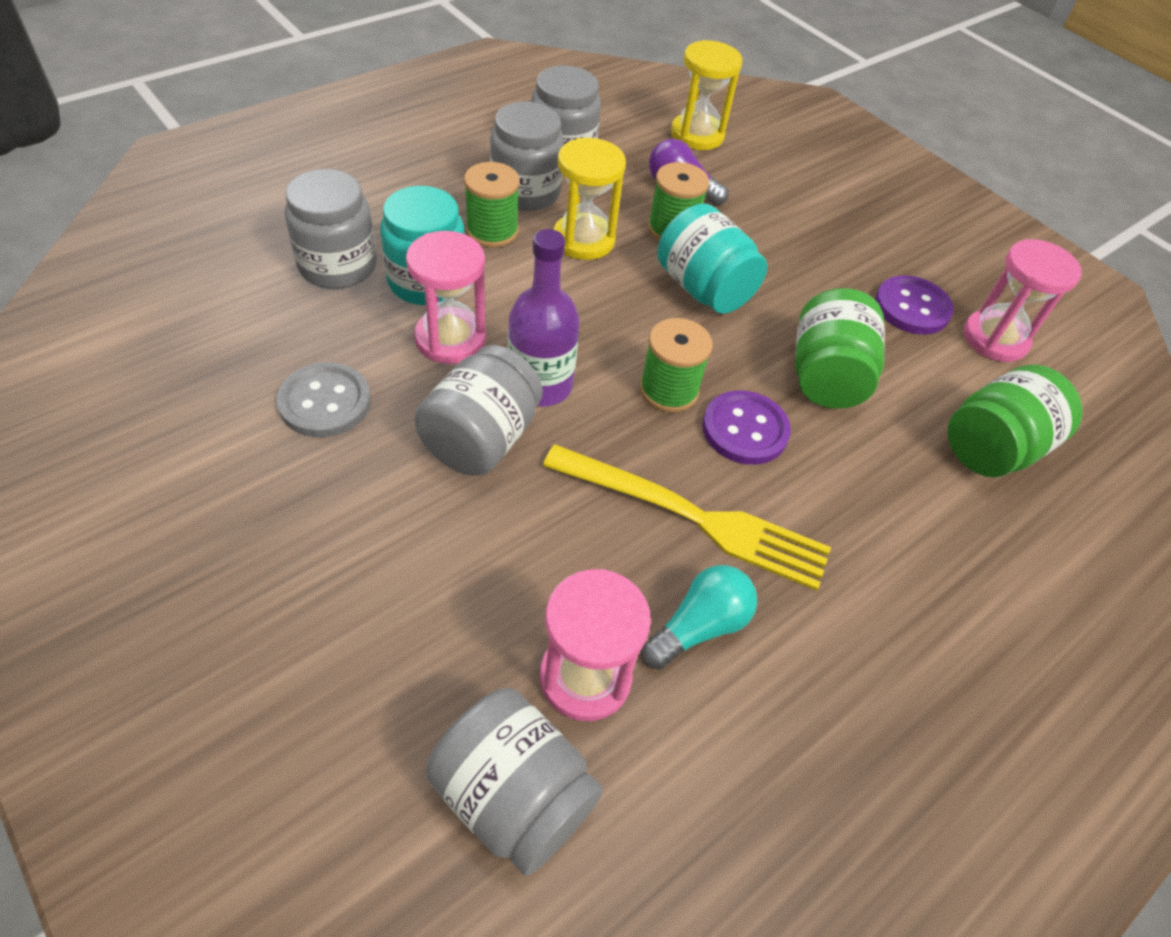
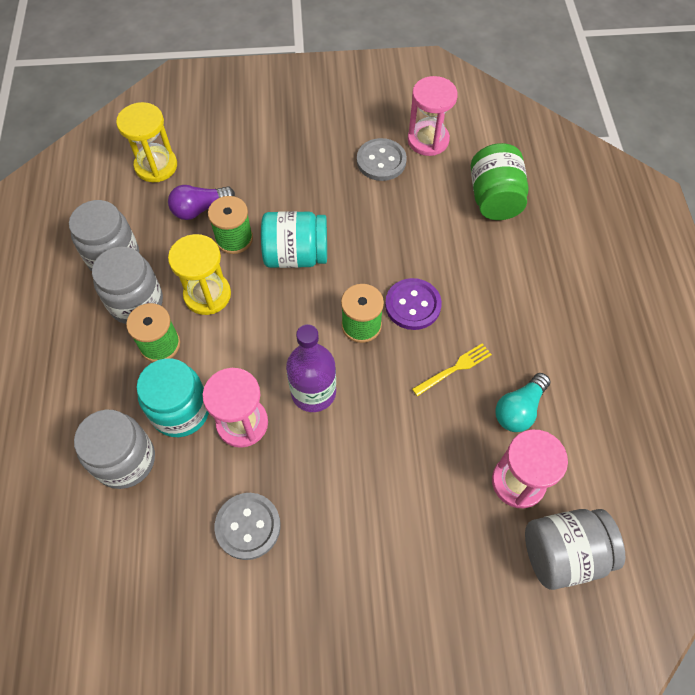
camera: 50 degrees left, 10 degrees up
grey jar [414,345,543,476] -> none
yellow fork [543,444,831,591] -> yellow fork [412,343,492,396], size x0.49
turquoise light bulb [641,565,757,670] -> turquoise light bulb turned 135 degrees counterclockwise [495,373,550,432]
green jar [795,288,885,408] -> none
purple button [875,275,954,334] -> grey button [357,138,407,181]

